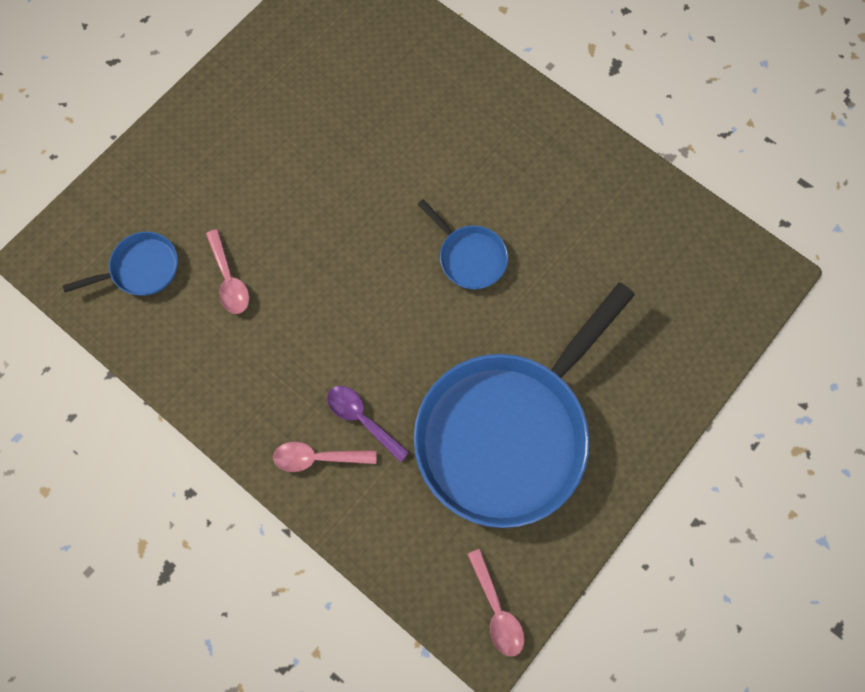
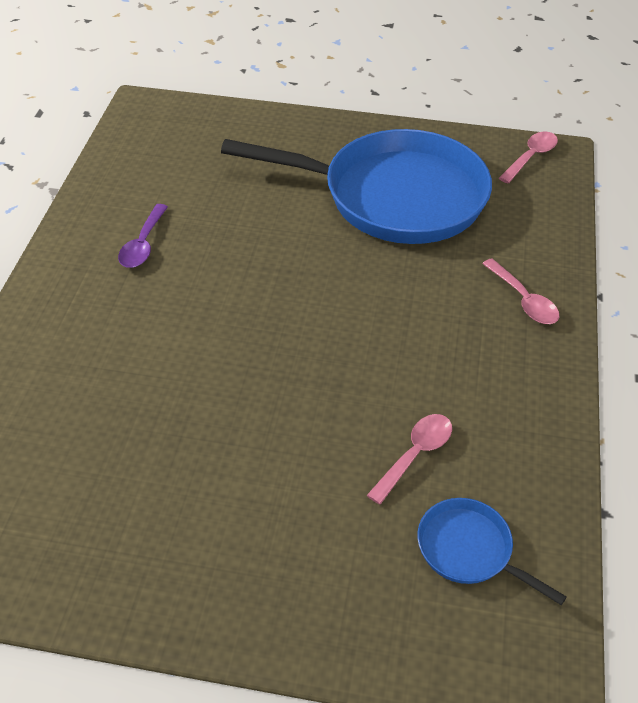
camera: 120 degrees left, 25 degrees down
purple spoon [327,386,410,462] -> purple spoon moved to [118,204,168,268]
blue pan [418,199,508,289] -> none

